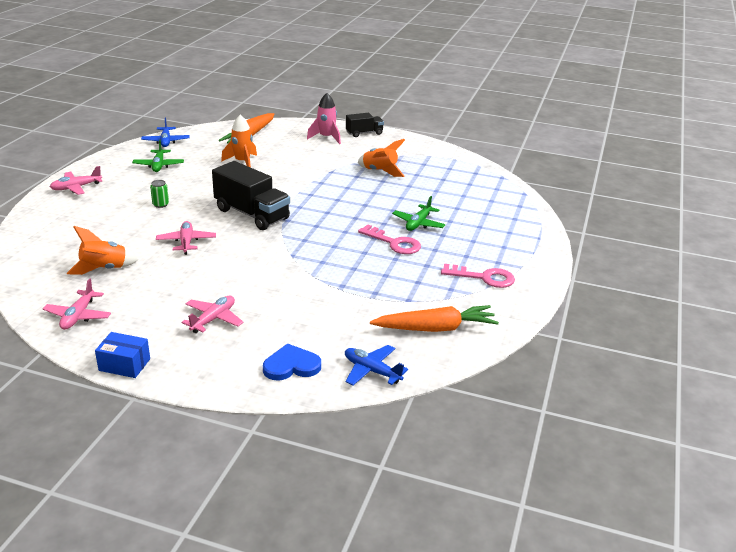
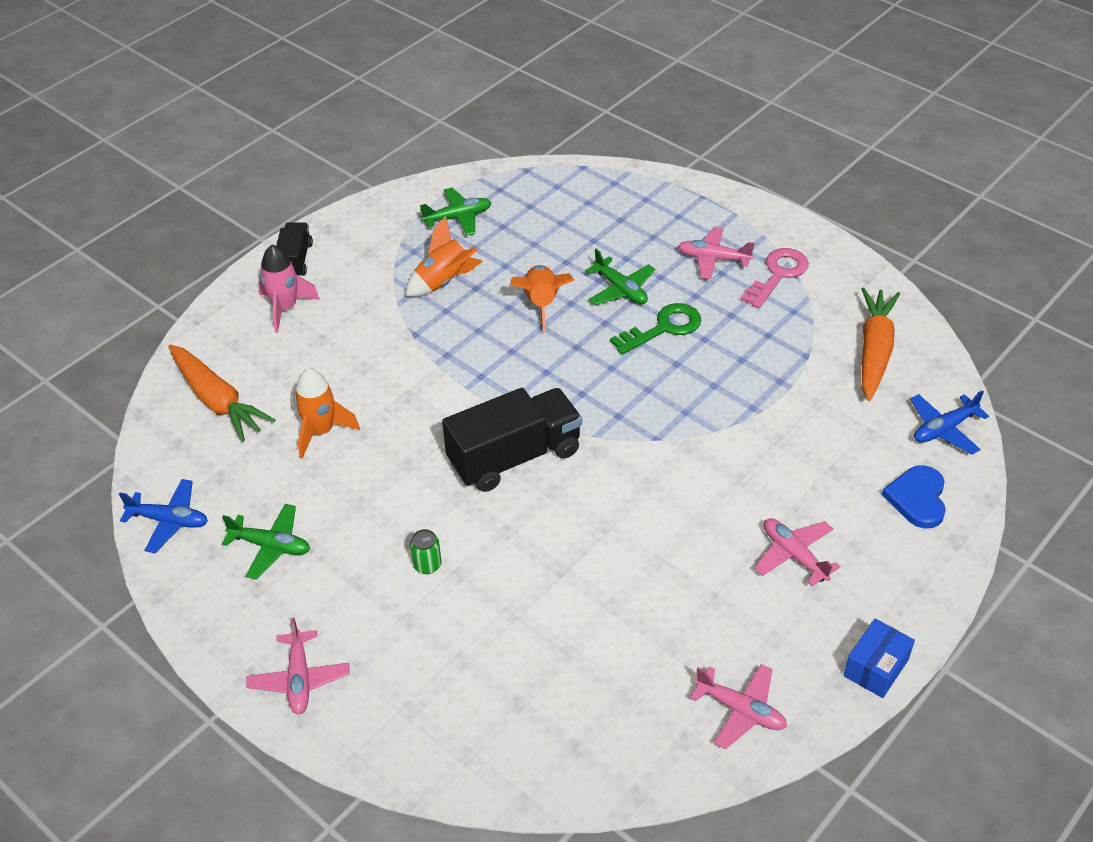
camera: 65 degrees left, 15 degrees up
orange rocket [67,226,139,275] -> orange rocket moved to [510,265,574,333]
pink plane [156,221,216,255] -> pink plane moved to [678,227,755,279]
pink key [358,224,421,254] -> green key [610,303,701,355]
none -> green plane [420,188,491,236]

